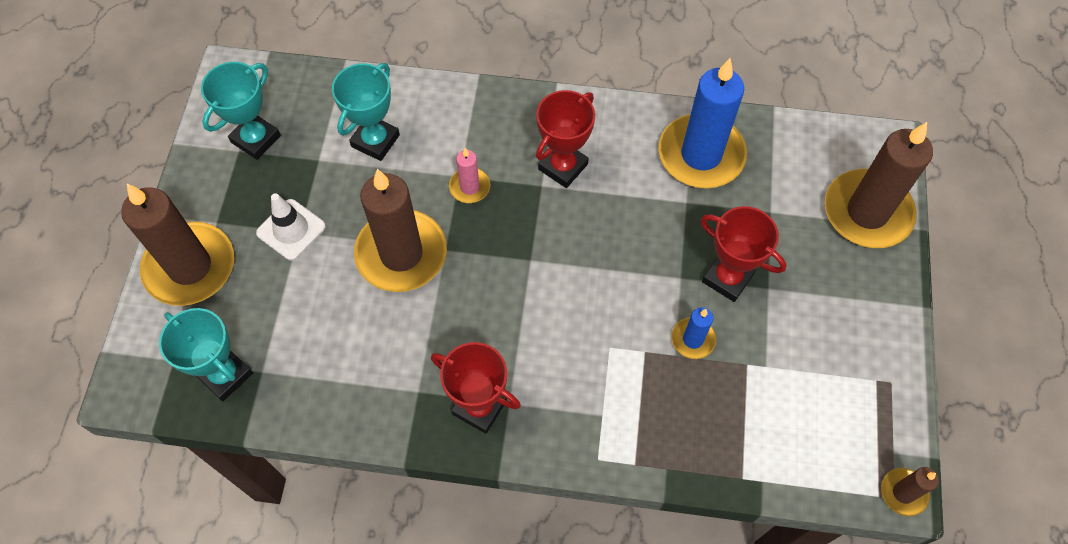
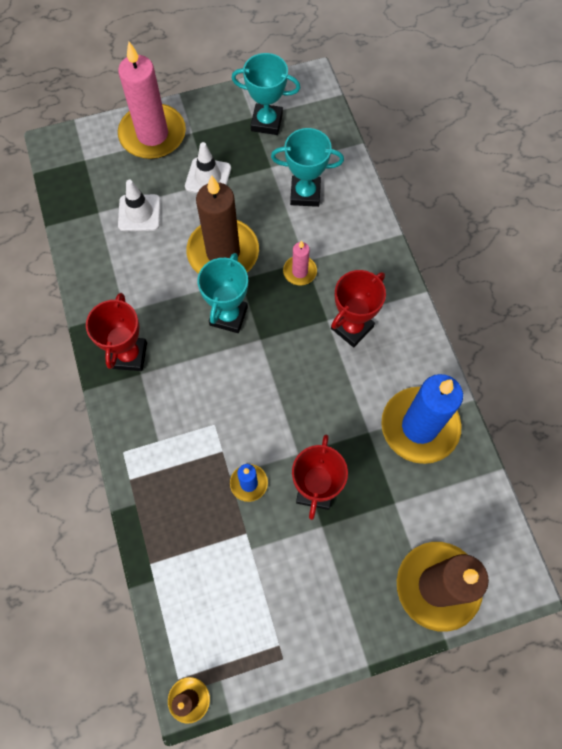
camera: 65 degrees right, 5 degrees up
brown candle [121,184,234,306] -> pink candle [118,42,186,159]
turquoise trophy [159,308,253,402] -> turquoise trophy moved to [197,253,248,333]
red trophy [536,90,595,188] -> red trophy turned 60 degrees counterclockwise [331,270,386,347]
none -> white traffic cone [118,180,161,231]

